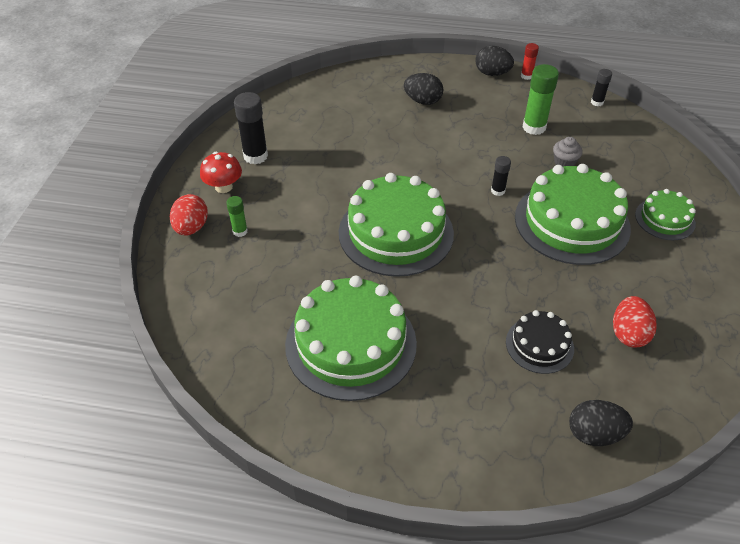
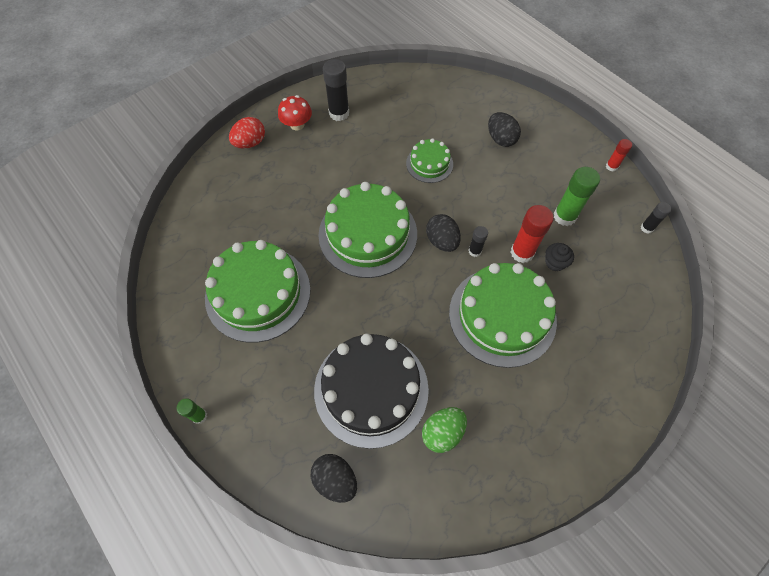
camera: 40 degrees right, 15 degrees up
green glue stick [226,196,248,237] -> green glue stick moved to [177,398,207,424]
black egg [475,46,514,76] -> black egg moved to [426,214,461,252]
black cake [506,310,574,374] -> black cake [314,334,429,449], size x1.94
grey cupcake [553,137,583,166] -> black cupcake [545,243,574,271]
red egg [613,296,657,348] -> green egg [422,407,467,453]
green cake [635,189,696,240] -> green cake moved to [406,138,453,183]
none -> red glue stick [510,205,554,263]

